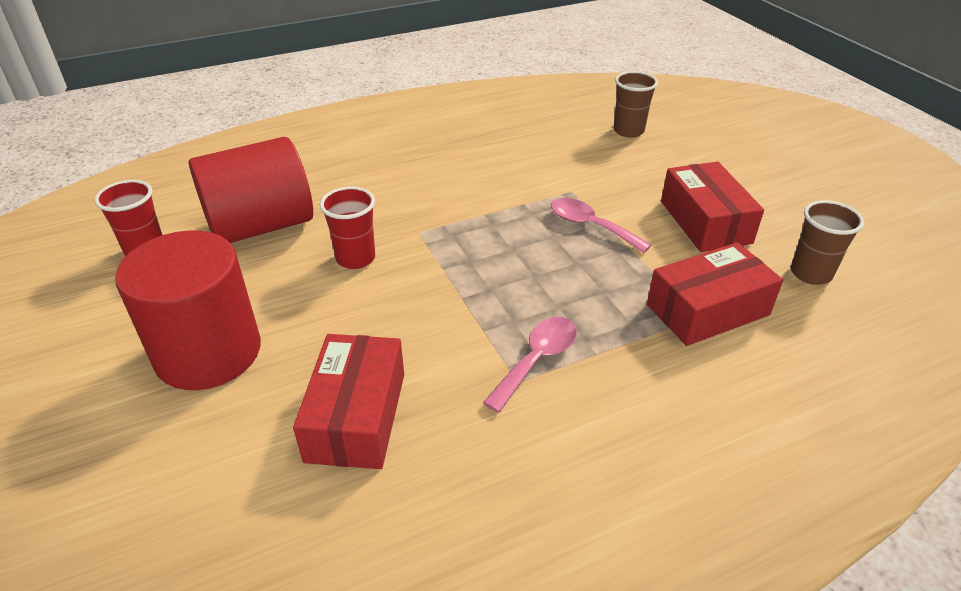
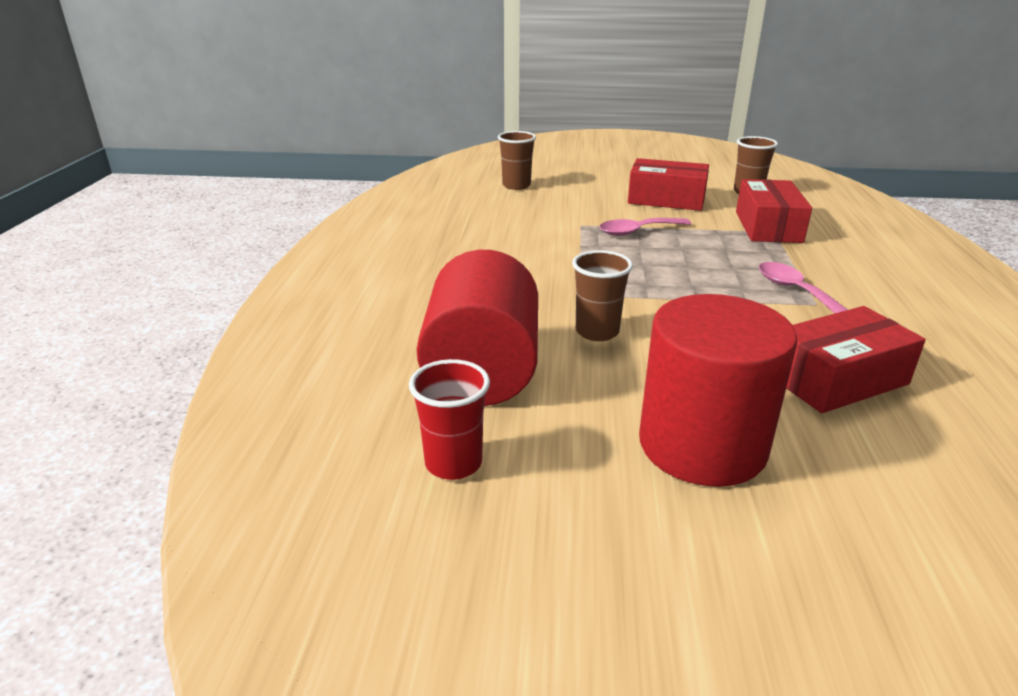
camera: 60 degrees left, 10 degrees down
red box [293,334,404,469] -> red box turned 60 degrees counterclockwise [786,306,926,413]
red cup [320,186,375,269] -> brown cup [572,250,633,341]

